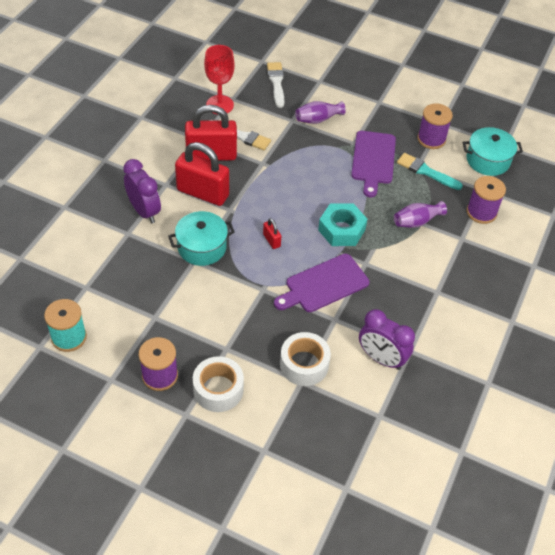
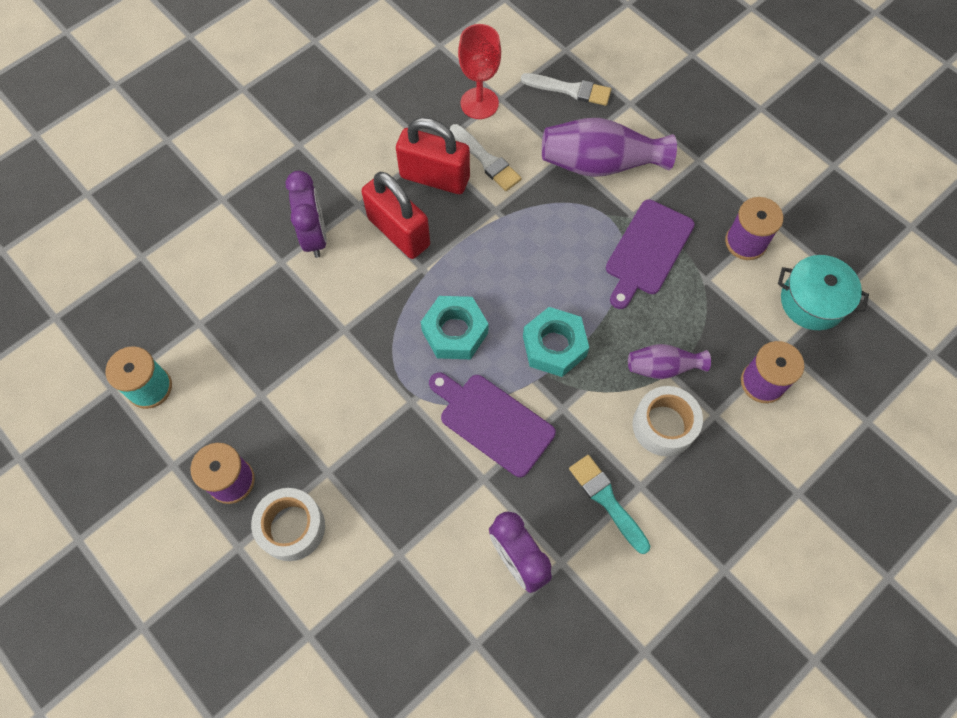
camera: 25 degrees right, 15 degrees up
turquoise pot [168,211,235,266] -> none
red padlock [263,218,281,249] -> turquoise nut [421,296,489,359]
white brush [267,62,284,108] -> white brush turned 90 degrees clockwise [521,73,611,106]
purple cutting board [274,254,369,312] -> purple cutting board turned 45 degrees clockwise [429,372,556,477]
white tape [280,332,331,386] -> white tape moved to [633,386,703,456]
purple vase [295,101,346,124] -> purple vase [542,118,677,177], size x1.79
turquoise brush [397,153,463,190] -> turquoise brush moved to [569,455,650,554]

